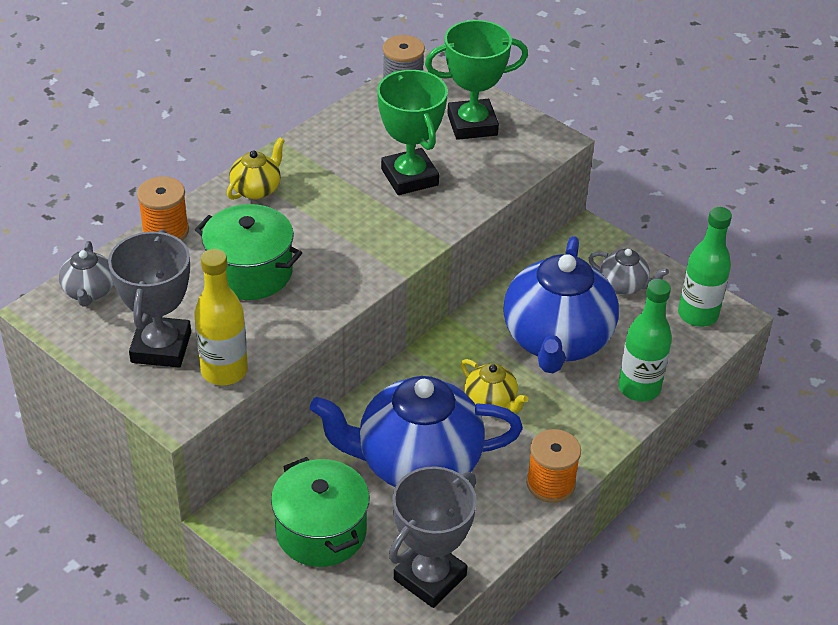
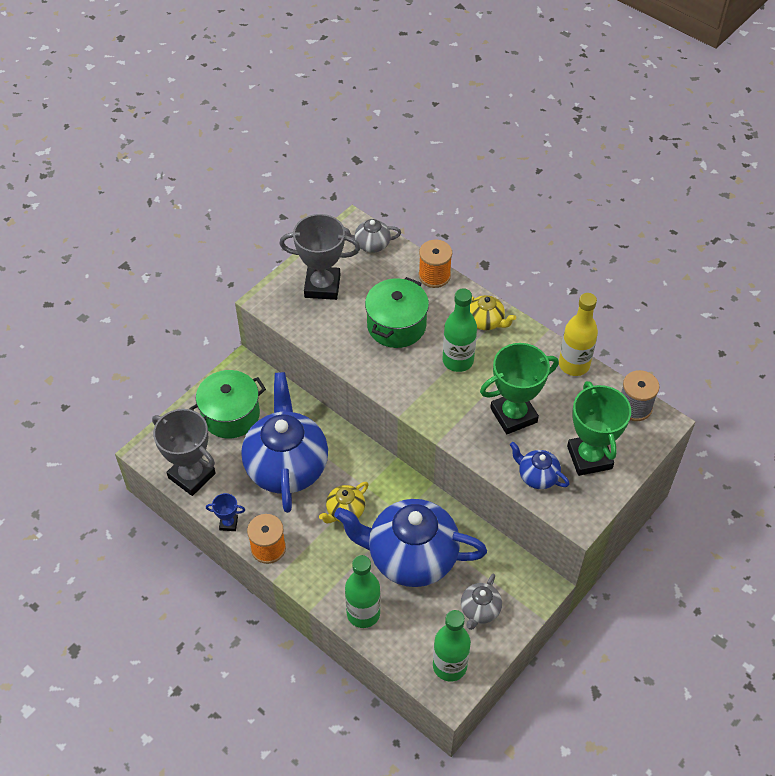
camera: 90 degrees right, 10 degrees up
yellow bottle [194,249,248,385] -> yellow bottle moved to [559,293,598,376]
none -> blue trophy [206,493,245,531]
none -> green bottle [443,288,477,372]
none -> blue teapot [510,442,569,489]

